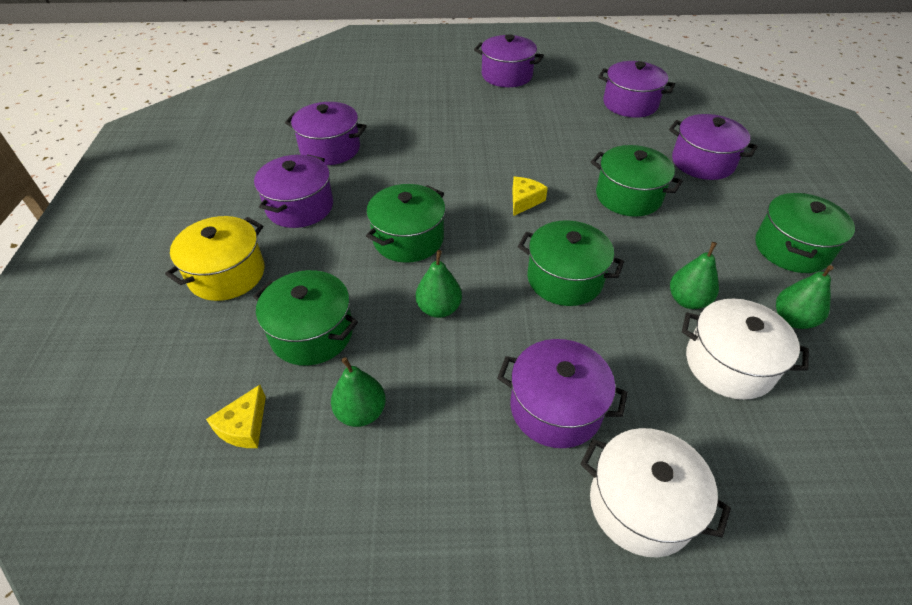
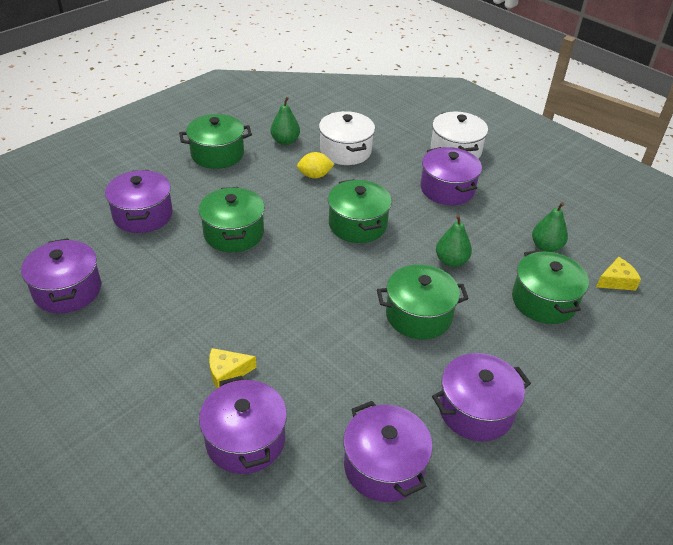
camera: 135 degrees left, 5 degrees down
yellow pot [165,216,265,301] -> none
purple pot [474,34,544,87] -> purple pot moved to [199,376,287,474]
yellow cheese [512,177,548,216] -> yellow cheese moved to [209,348,257,388]
green pear [670,242,719,309] -> yellow lemon [297,152,334,178]

